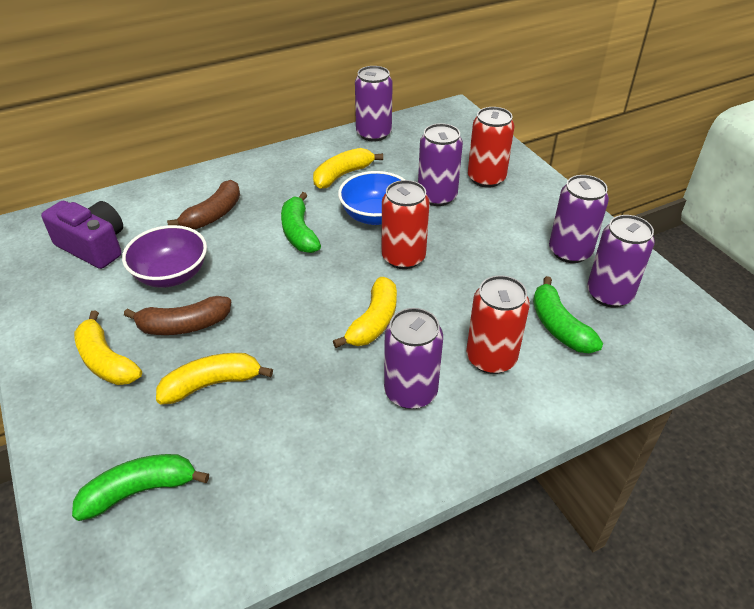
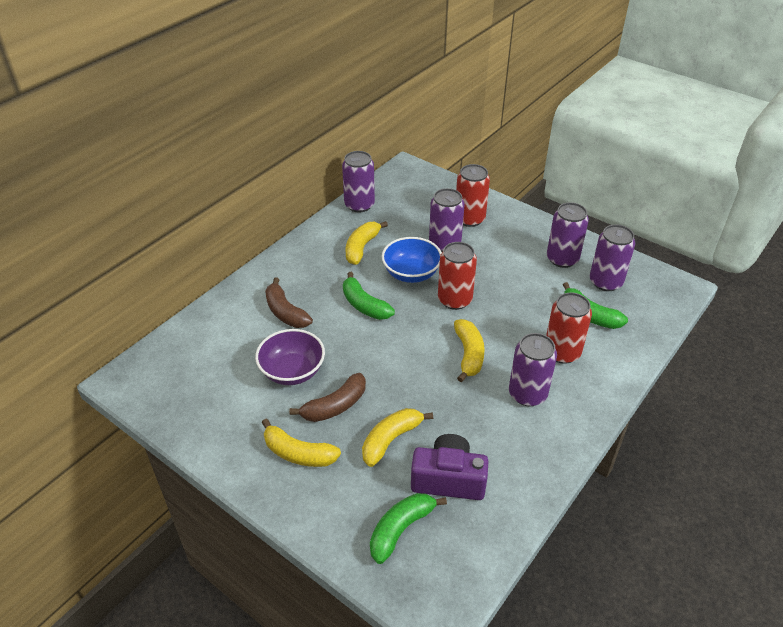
camera: 25 degrees left, 0 degrees up
purple camera [41,201,123,269] -> purple camera moved to [411,434,488,500]
brown banana [167,180,240,229] -> brown banana turned 135 degrees clockwise [265,278,313,328]

